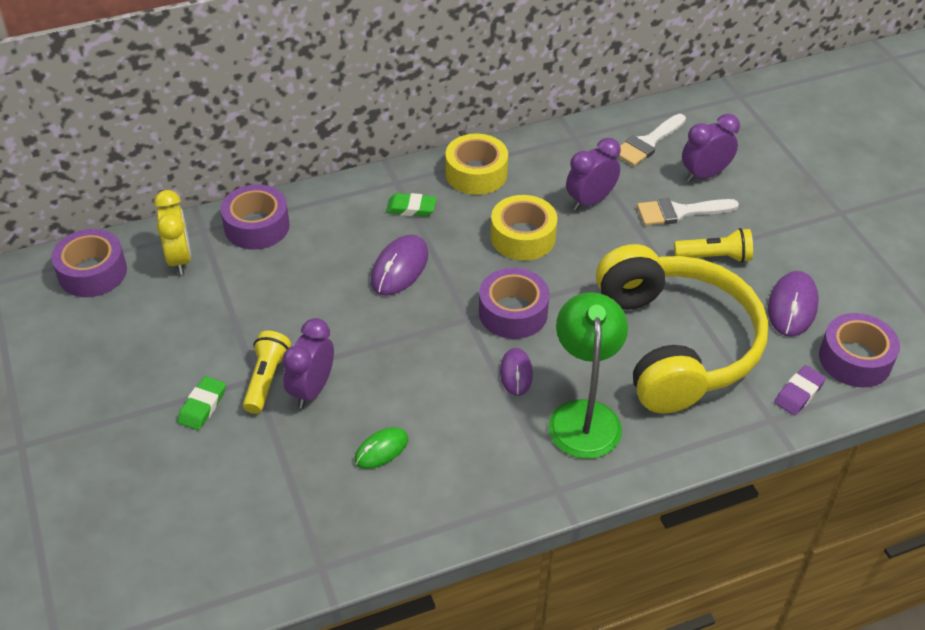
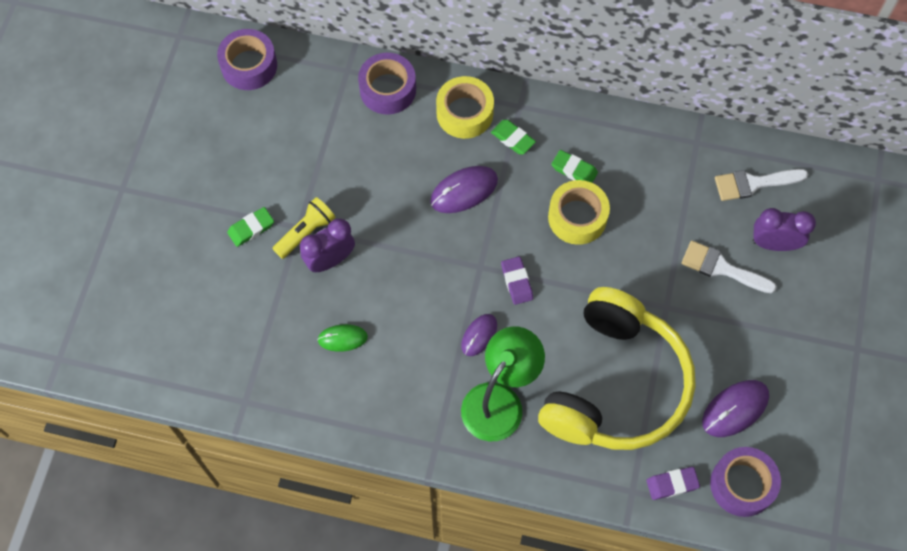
camera: 35 degrees right, 20 degrees up
yellow clock [154,190,191,275] -> none
yellow tape [445,134,508,195] -> yellow tape moved to [436,76,494,139]
purple tape [479,268,550,339] -> purple eraser [501,256,533,305]
purple clock [566,138,621,211] -> none
yellow flashlight [674,228,753,263] -> none
none -> green eraser [551,150,598,183]

